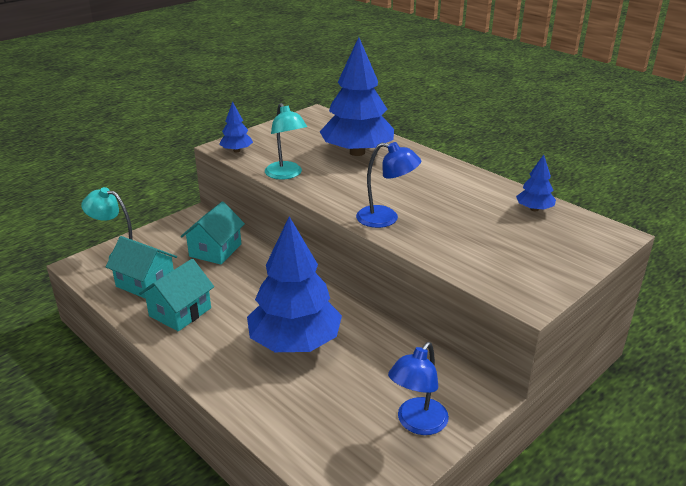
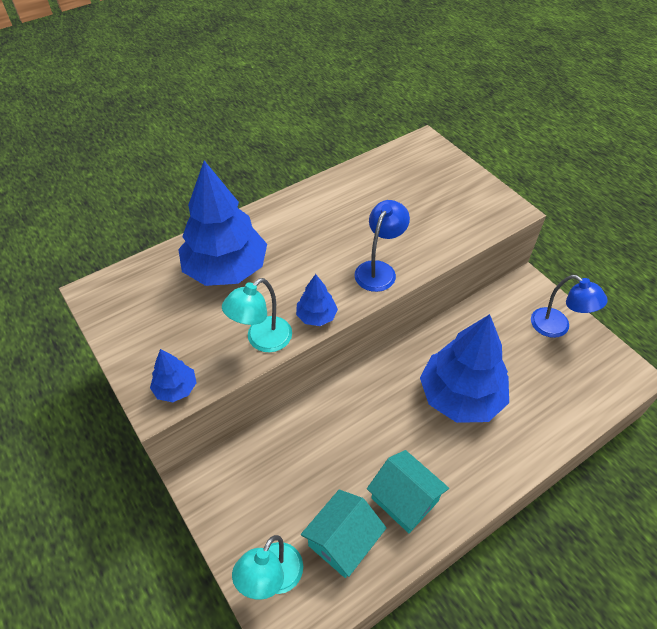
camera: 80 degrees left, 20 degrees up
turquoise house [181,201,245,264] -> none
turquoise lamp [265,103,307,180] -> turquoise lamp turned 150 degrees clockwise [222,278,292,352]
blue tree [516,155,556,211] -> blue tree moved to [296,274,338,326]

